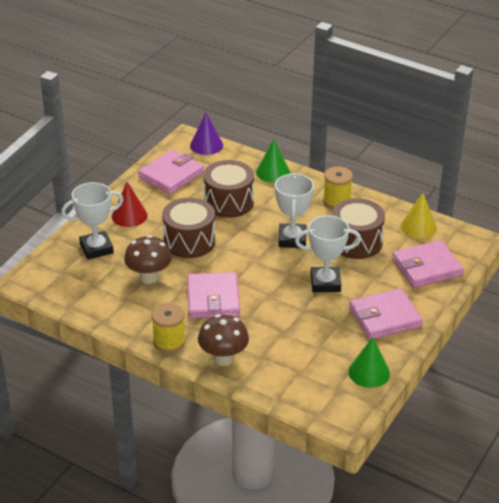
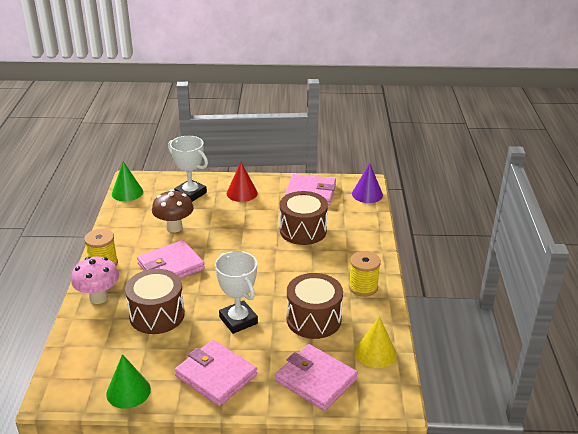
camera: 60 degrees right, 5 degrees down
brown drum [162,198,215,258] -> brown drum moved to [125,269,185,334]
brown mushroom [198,314,249,366] -> pink mushroom [71,257,119,304]
green cone [256,139,290,183] -> green cone moved to [112,161,143,201]
white trophy [275,173,314,248] -> none

